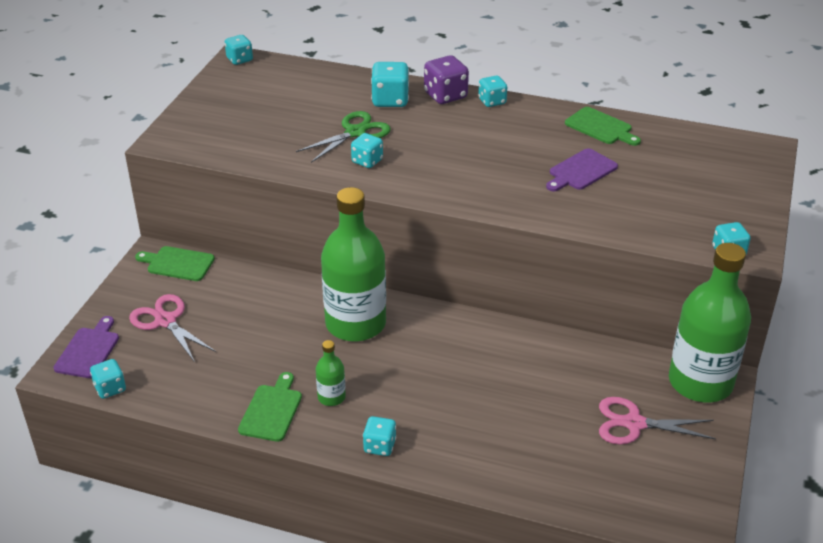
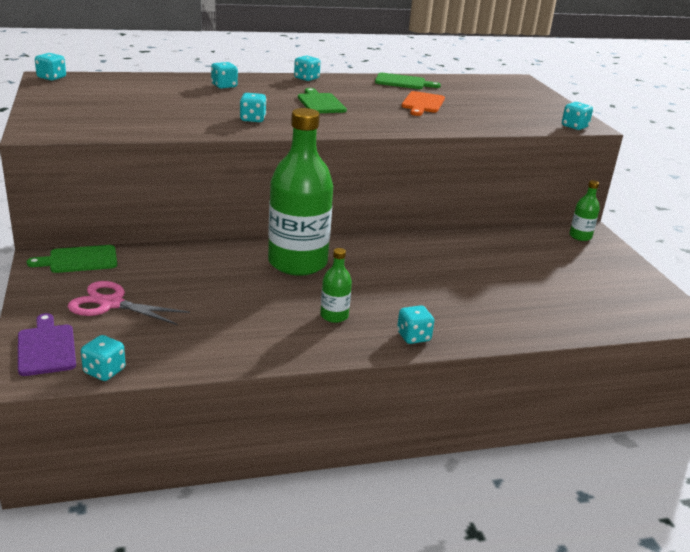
camera: 35 degrees left, 10 degrees down
green cutting board [238,372,302,442] -> green cutting board moved to [298,88,347,113]
green scissors [296,111,391,163] -> none
turquoise dice [371,62,409,107] -> turquoise dice [211,62,238,89], size x0.65
purple dice [424,55,469,104] -> none
purple cutting board [546,148,618,192] -> orange cutting board [402,91,445,116]
pink scissors [599,397,716,445] -> none
green bottle [669,243,751,402] -> green bottle [569,180,600,241], size x0.43

